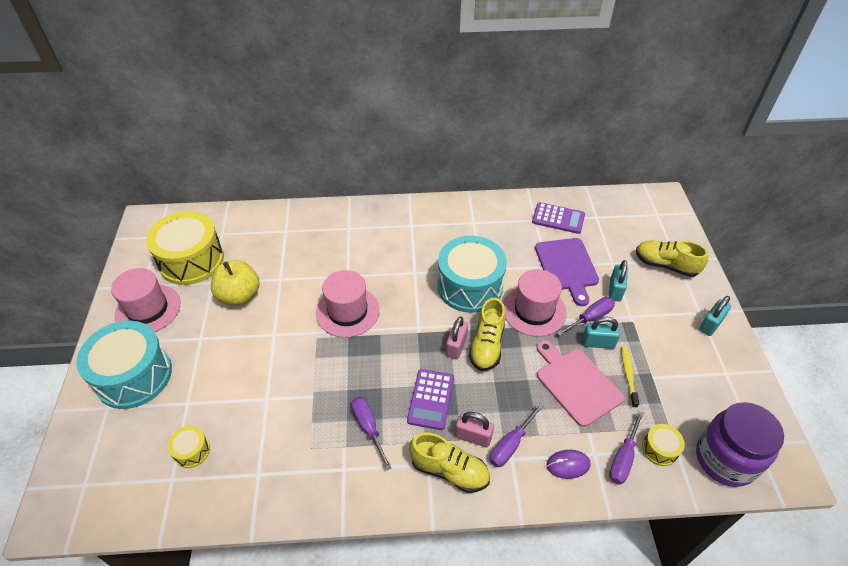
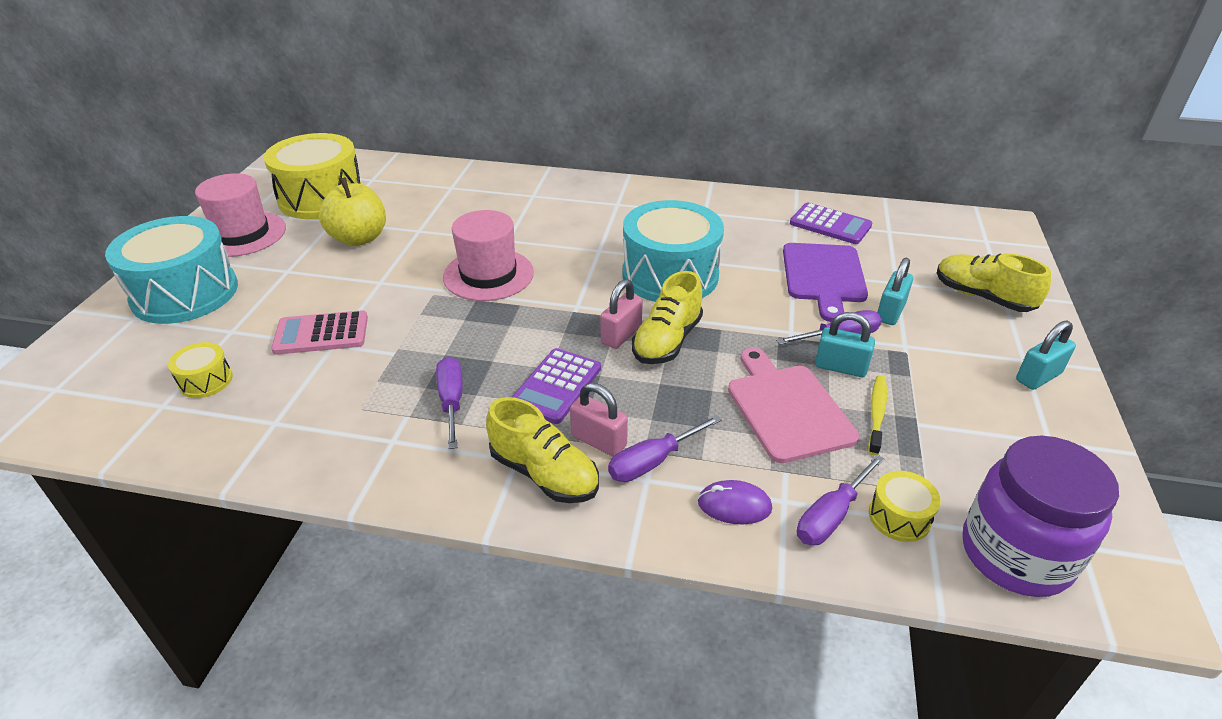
camera: 15 degrees right, 10 degrees down
pink hat [503,269,567,337] -> none
none -> pink calculator [271,310,368,355]

